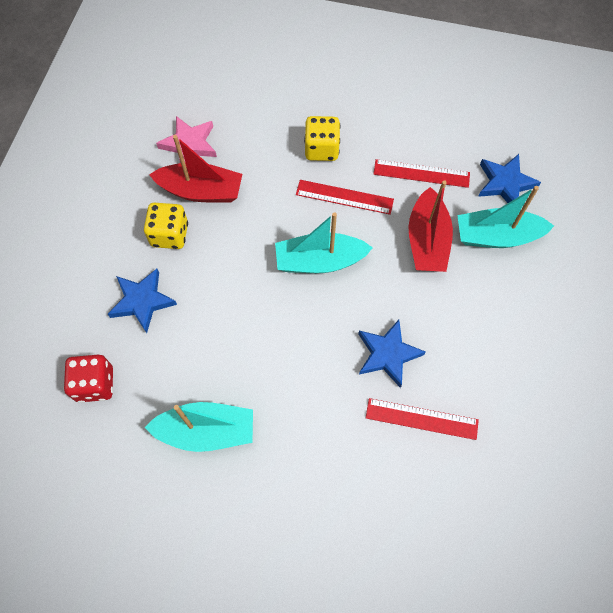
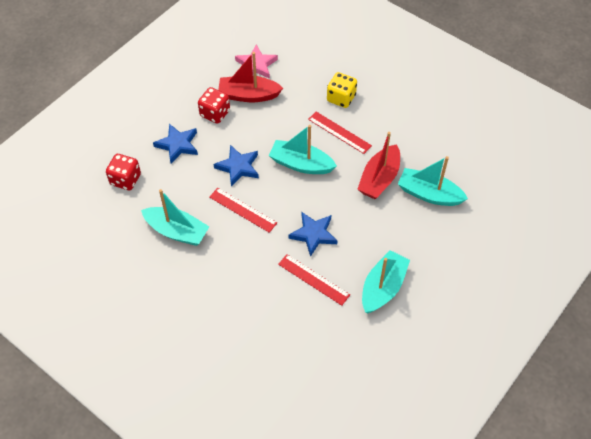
camera: 25 degrees right, 10 degrees down
yellow dice [144,203,188,249] -> red dice [198,87,230,124]
red boat [149,135,242,203] -> red boat turned 150 degrees clockwise [218,52,283,102]
red ruler [374,159,470,188] -> red ruler moved to [209,188,277,233]
blue star [478,154,541,203] -> blue star moved to [214,145,259,187]
none -> turquoise boat [362,250,410,314]

